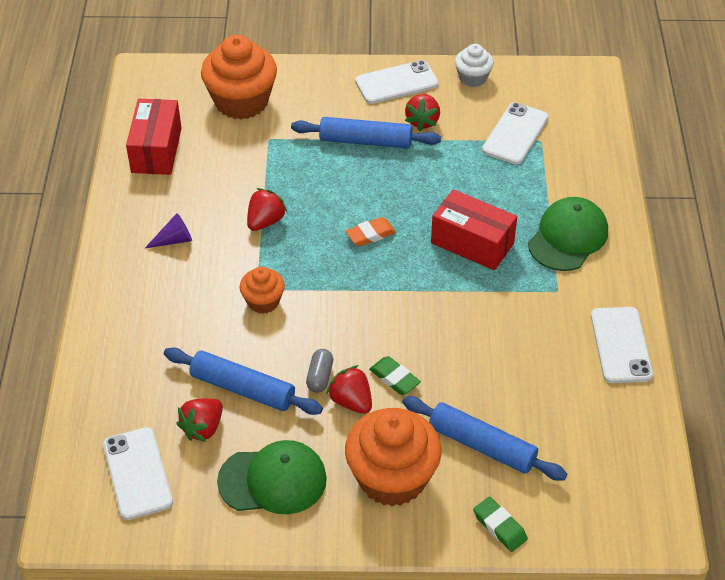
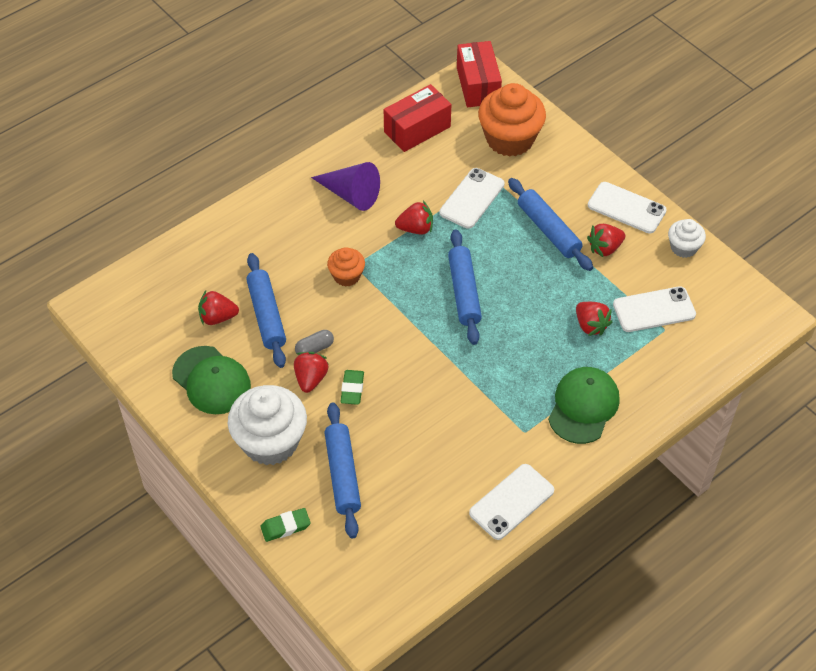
camera: 50 degrees right, 5 degrees up
white phone [103,427,173,520] -> white phone moved to [439,168,505,229]
purple cone [145,213,192,248] -> purple cone [311,162,380,211], size x1.81
orange cupcake [345,408,442,507] -> white cupcake [228,385,307,465]
orange eraser [346,217,396,246] -> blue rolling pin [448,229,482,345]
red box [431,189,517,270] -> red box moved to [457,41,502,107]
green eraser [473,497,528,552] -> green eraser turned 60 degrees clockwise [261,508,311,542]
green cap [528,197,608,271] -> green cap turned 60 degrees counterclockwise [548,367,620,444]
none -> red strawberry [576,302,612,336]

